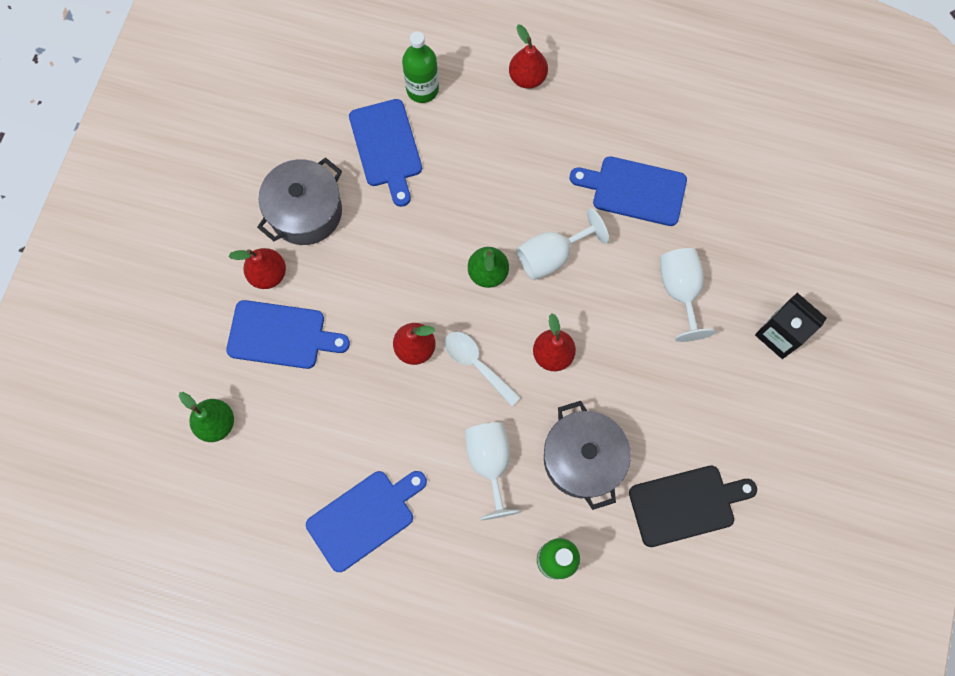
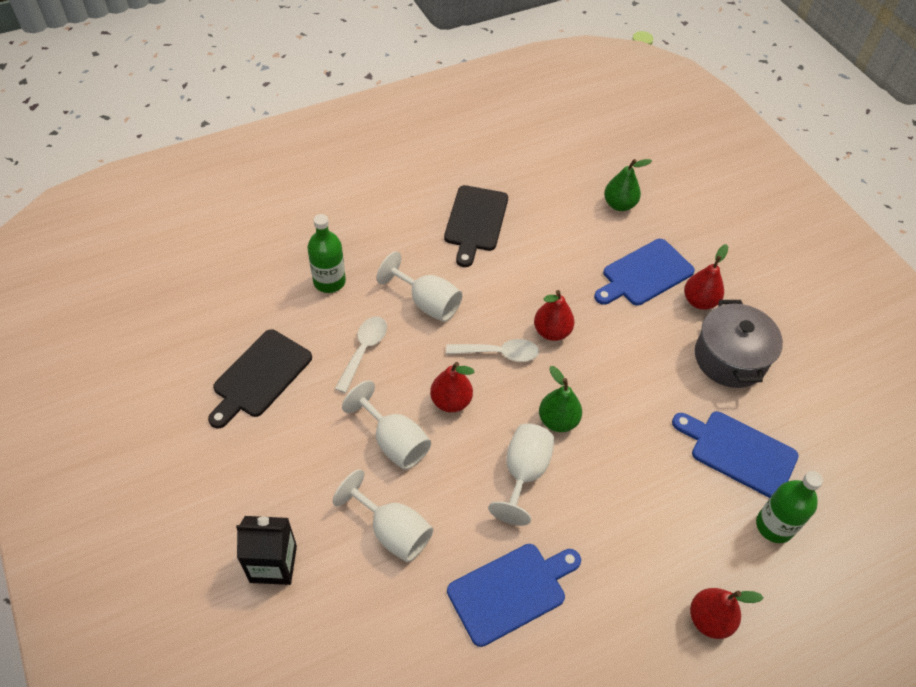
camera: 135 degrees right, 20 degrees down
blue cutting board [306,471,427,572] -> black cutting board [444,185,508,267]
grey pot [544,401,631,510] -> white spoon [335,316,387,393]
none -> white goblet [342,380,431,470]

